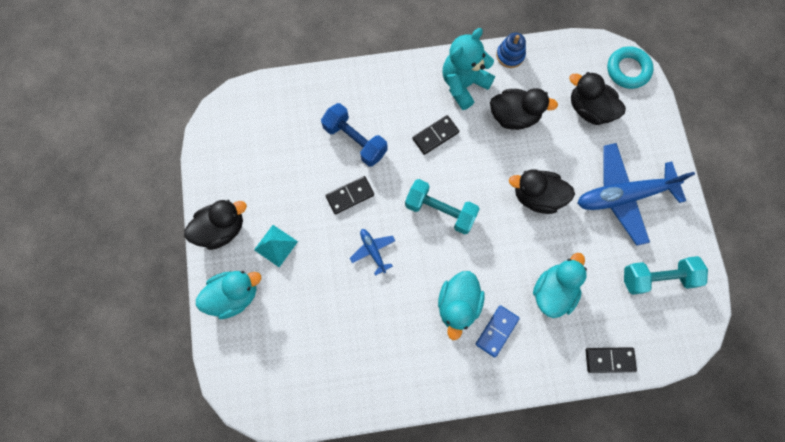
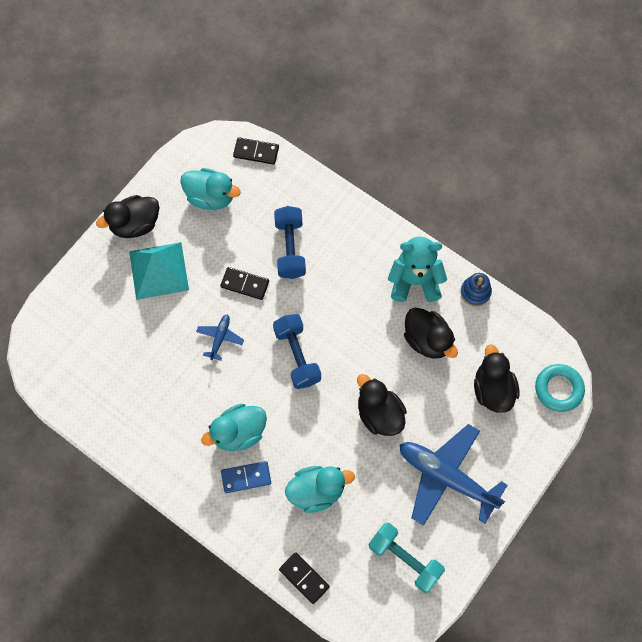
camera: 45 degrees right, 5 degrees down
black duck [184,200,247,250] -> black duck turned 135 degrees clockwise [96,195,159,238]
turquoise duck [196,271,261,319] -> turquoise duck moved to [180,168,241,210]
turquoise pyramid [254,225,298,267] -> turquoise pyramid [129,242,189,300], size x1.71
turquoise dumbbell [405,179,479,234] -> blue dumbbell [273,314,321,389]
black domino [412,115,459,155] -> black domino moved to [233,137,279,165]

